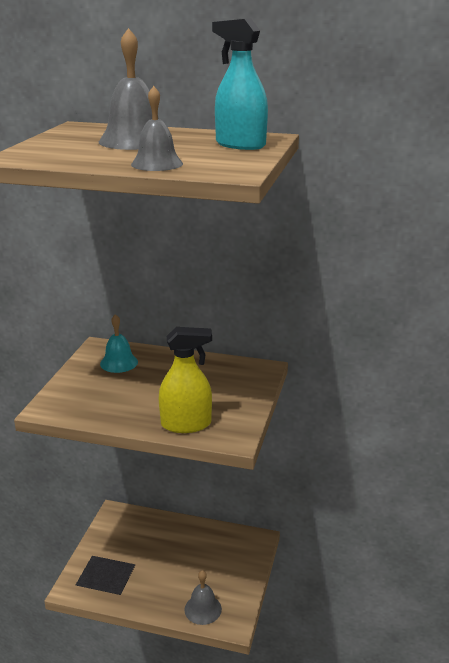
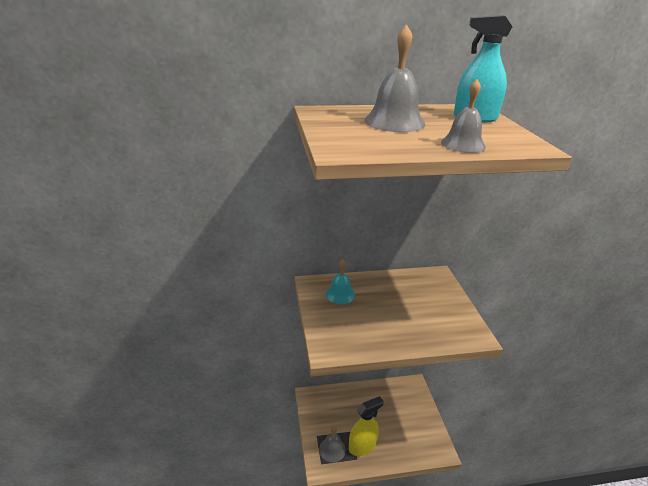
camera: 25 degrees left, 5 degrees up
yellow spray bottle [159,327,212,433] -> yellow spray bottle moved to [349,396,384,456]
grey bell [184,570,222,625] -> grey bell moved to [319,426,346,462]

